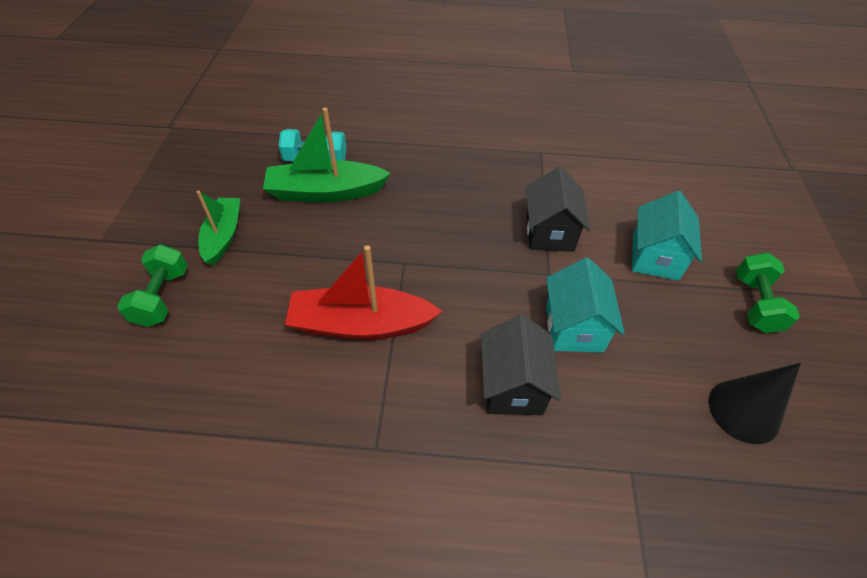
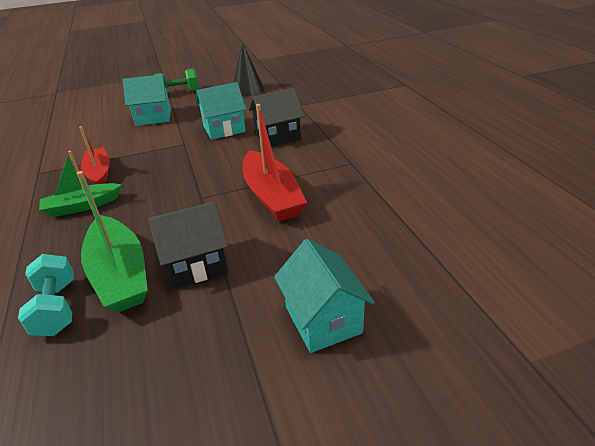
camera: 110 degrees left, 15 degrees down
green dumbbell [117,244,188,327] -> turquoise house [274,239,375,353]
green boat [197,191,240,266] -> green boat moved to [39,151,122,217]
black house [526,166,590,252] -> black house moved to [148,202,228,289]
none -> red boat [79,126,110,185]

